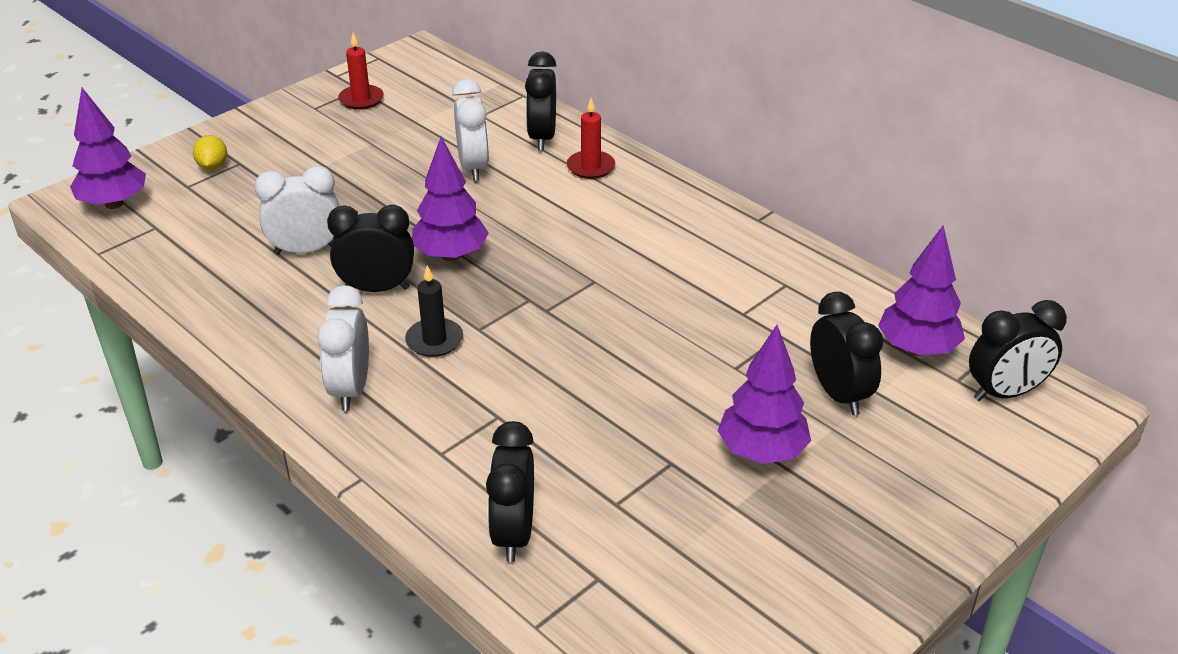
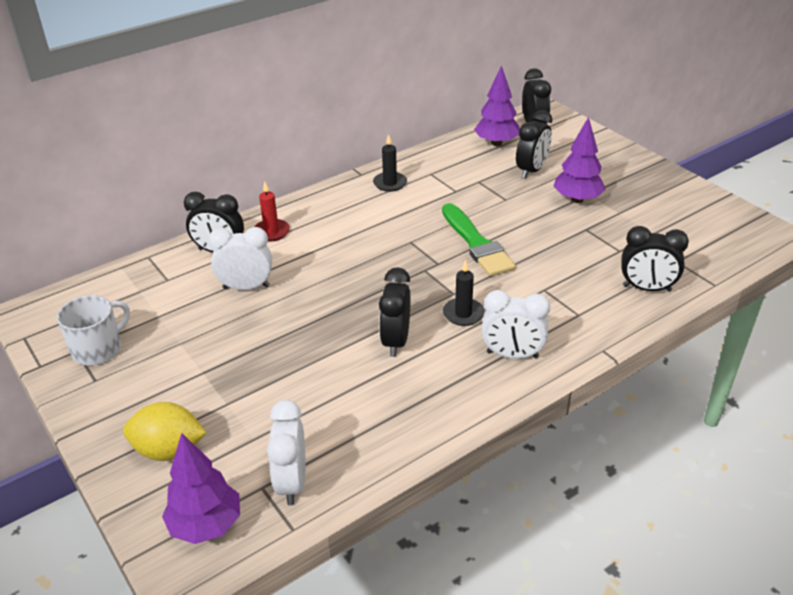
camera: 80 degrees left, 0 degrees up
yellow lemon [193,135,227,170] -> yellow lemon [123,402,206,461], size x1.74
white clock [255,166,339,255] -> white clock moved to [267,400,305,505]
red candle [338,33,384,110] -> white mug [57,295,130,365]
purple tree [412,136,489,261] -> none
black clock [810,292,883,415] -> black clock turned 135 degrees clockwise [516,110,552,179]
none -> black candle [373,134,407,192]
none -> green brush [442,203,516,276]

